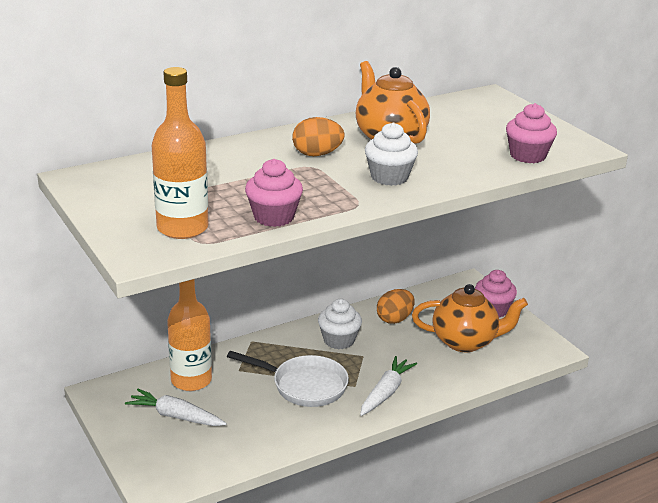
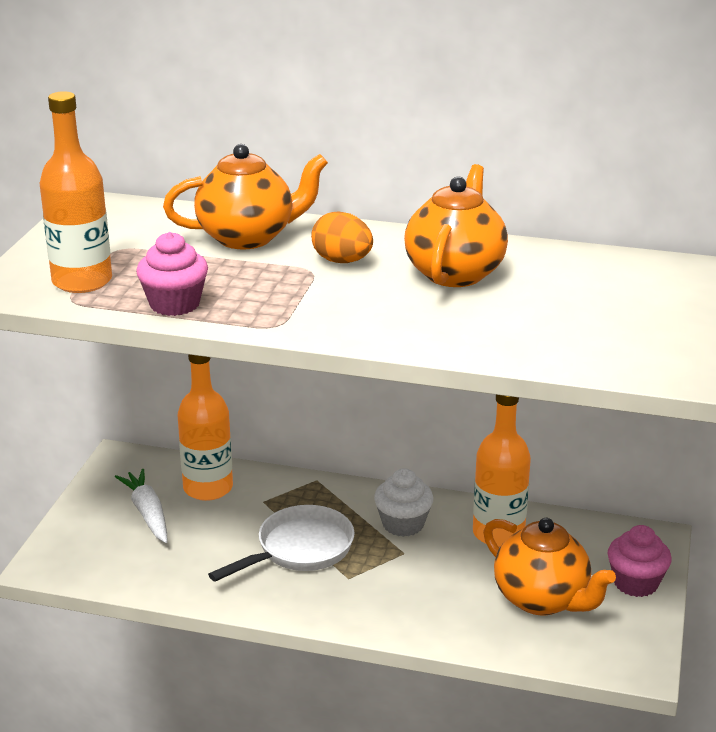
camera: 45 degrees right, 0 degrees up
white pan [227,351,349,407] -> white pan turned 105 degrees counterclockwise [208,505,355,582]
white carrot [360,356,417,416] -> none
white cupcake [365,122,418,186] -> none
orange egg [377,289,414,324] -> orange bottle [473,395,531,547]
pink cupcake [506,103,557,163] -> none
none -> orange teapot [163,144,328,250]

